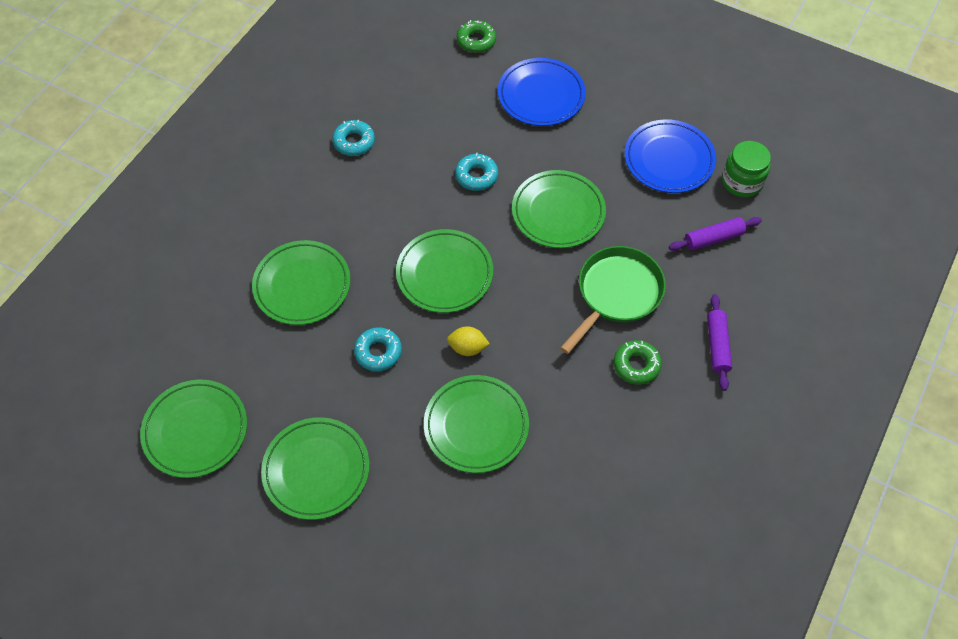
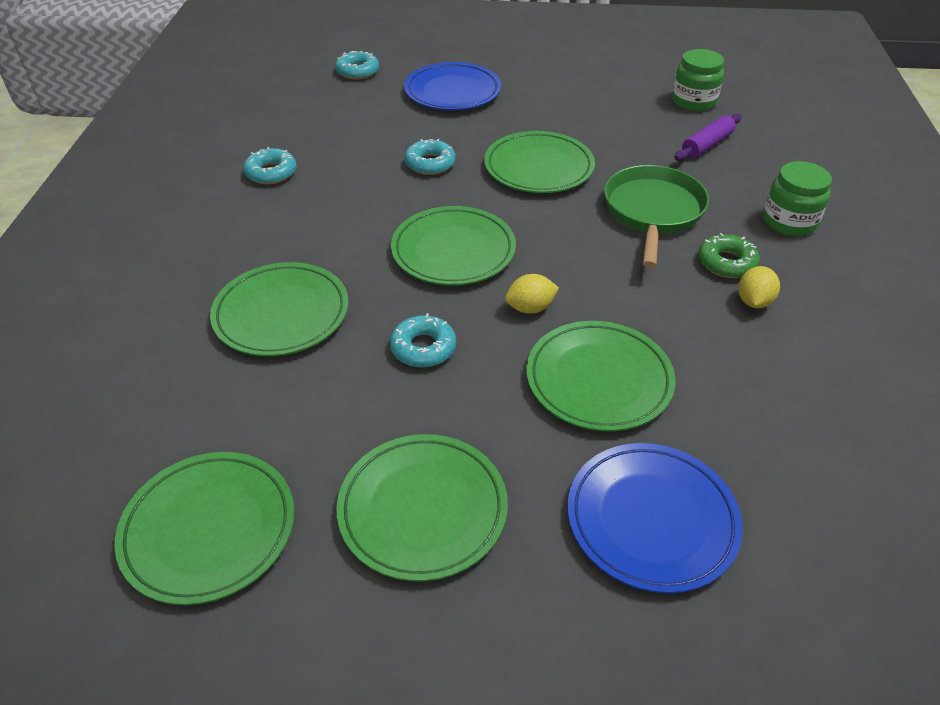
camera: 25 degrees left, 15 degrees down
green donut [457,20,496,53] -> turquoise donut [335,51,379,79]
blue plate [625,119,716,193] -> blue plate moved to [567,443,743,594]
purple rolling pin [707,294,732,391] -> green jar [763,161,832,236]
none -> yellow lemon [738,266,780,308]

